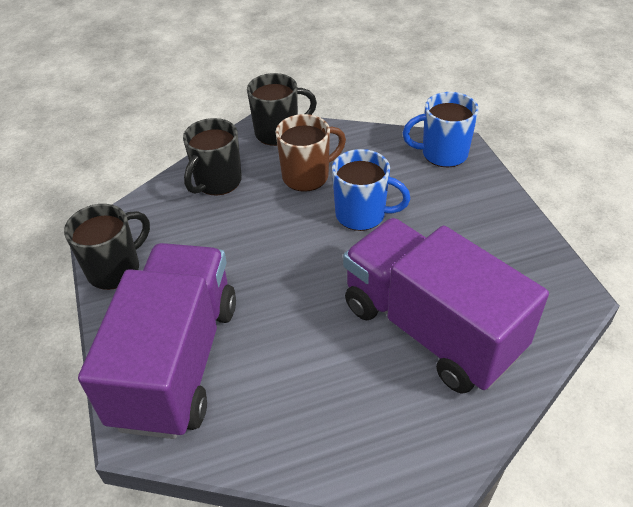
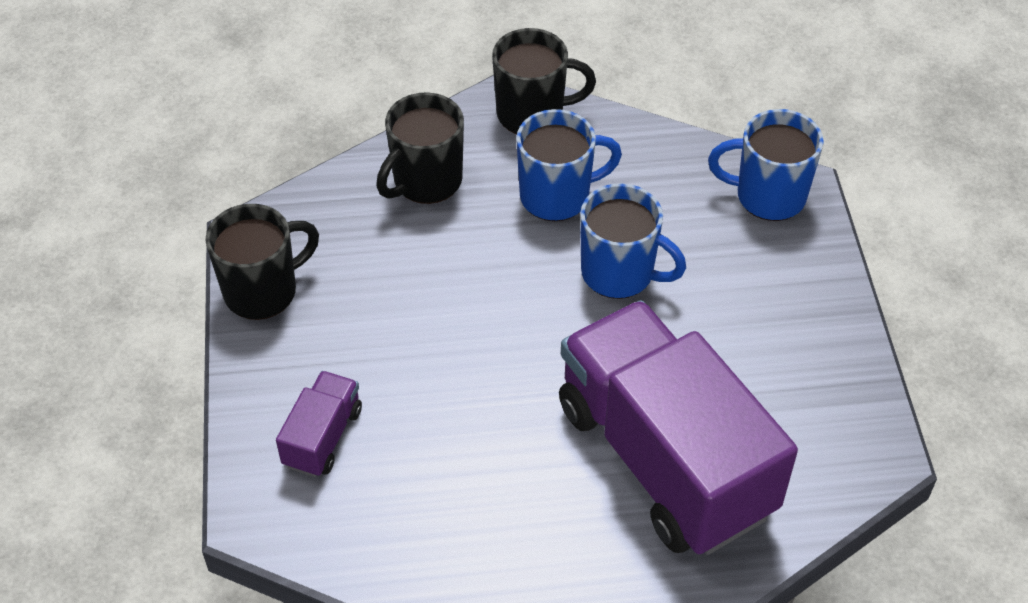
camera: 10 degrees right, 5 degrees up
purple truck [78,243,236,439] -> purple truck [276,371,362,477], size x0.42
brown mug [275,114,346,192] -> blue mug [516,109,622,221]

